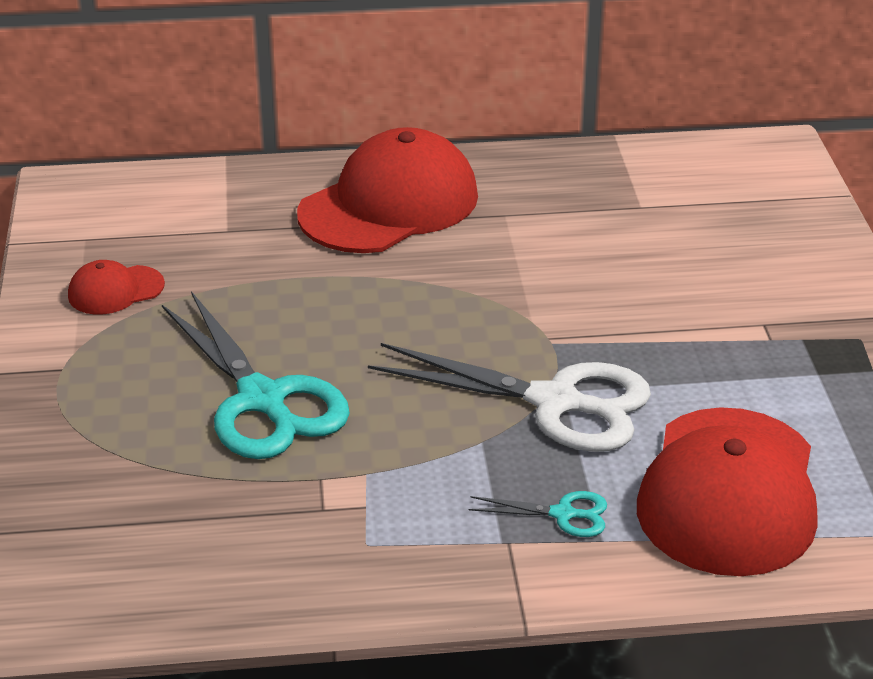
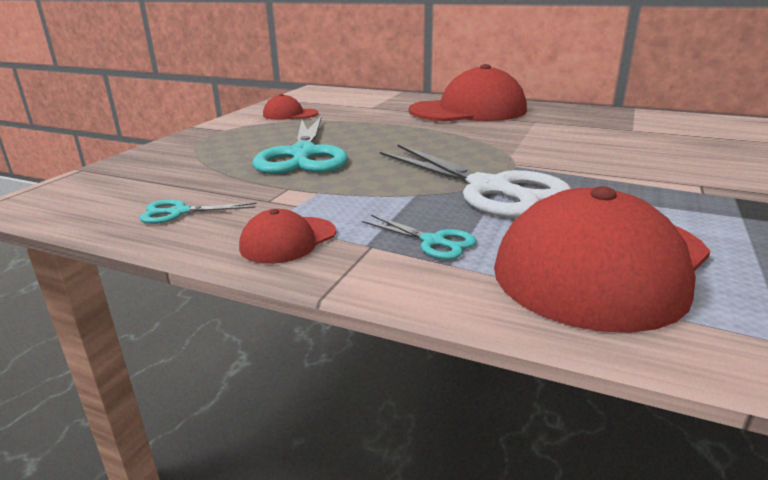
camera: 30 degrees right, 10 degrees down
none -> turquoise scissors [140,199,256,224]
none -> red cap [239,209,336,264]

